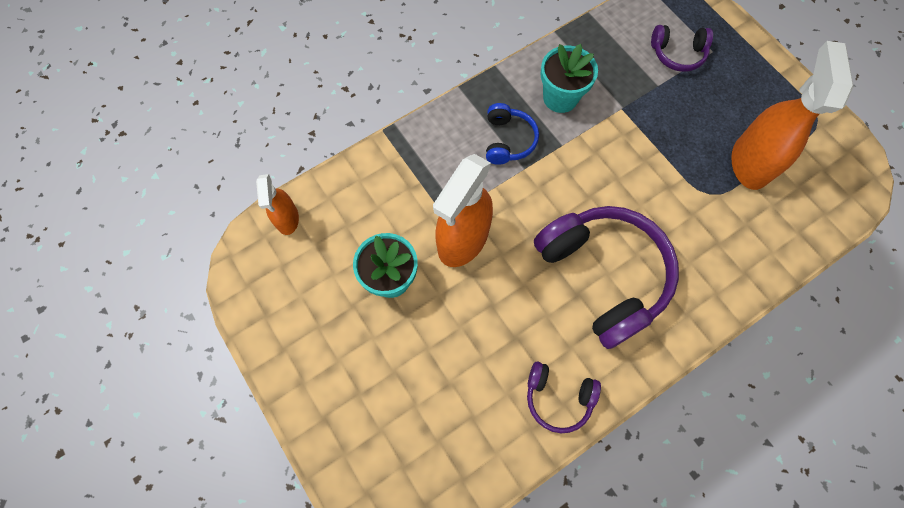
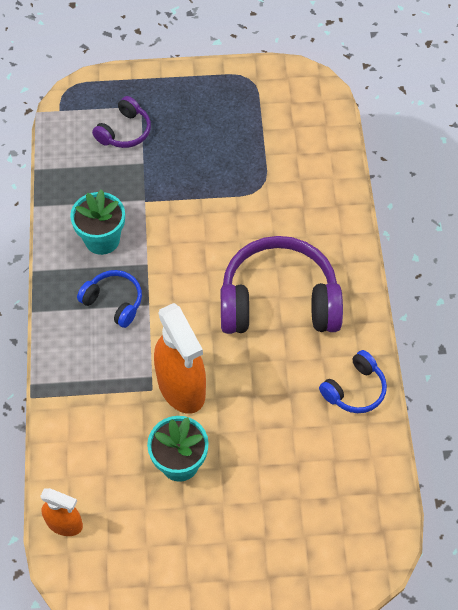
camera: 60 degrees left, 10 degrees down
purple headphones [527,362,601,433] -> blue headphones [319,350,387,413]
orange spray bottle [731,41,854,190] -> none

